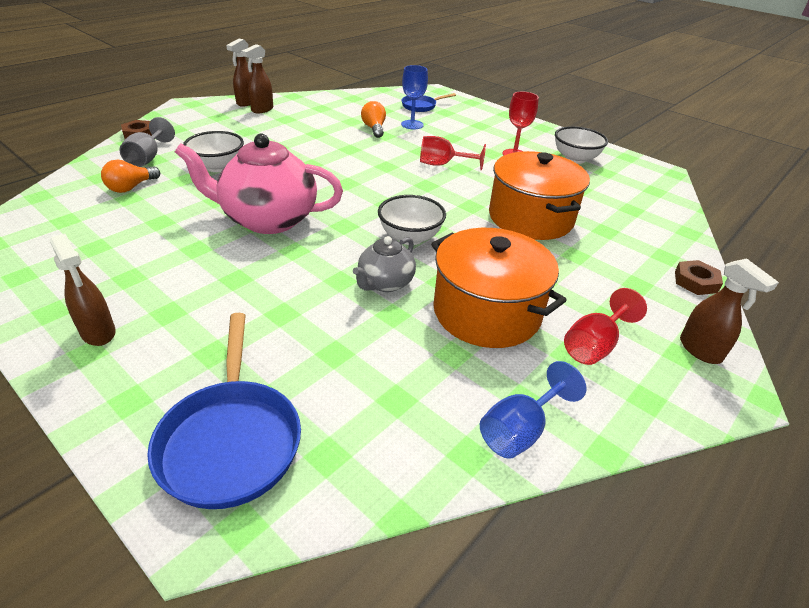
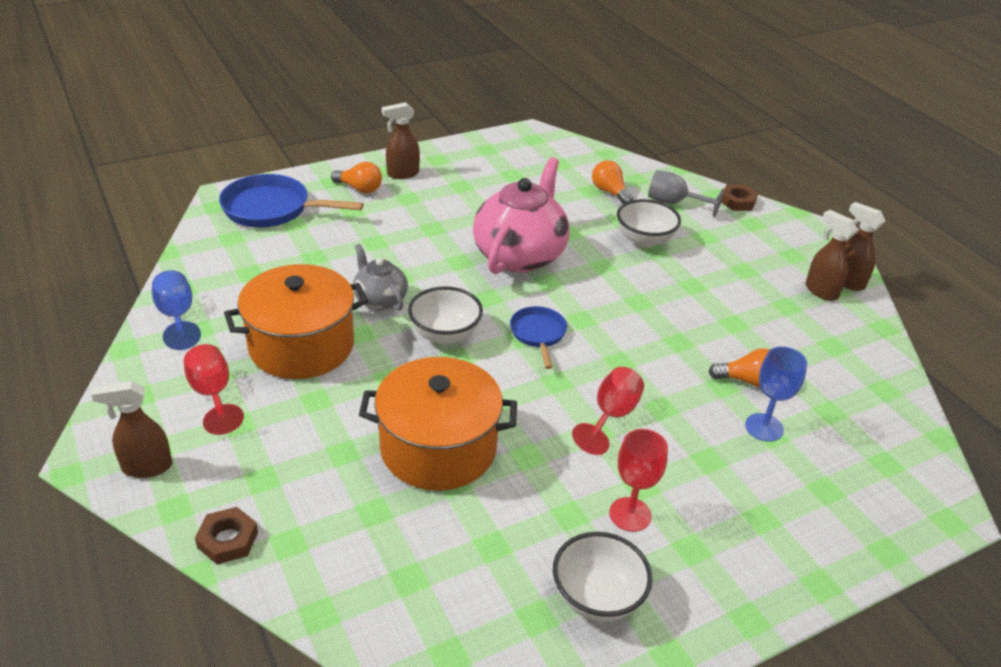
camera: 110 degrees right, 0 degrees up
blue pan [402,93,456,112] -> blue pan moved to [510,306,567,369]
none -> orange light bulb [331,162,382,193]

